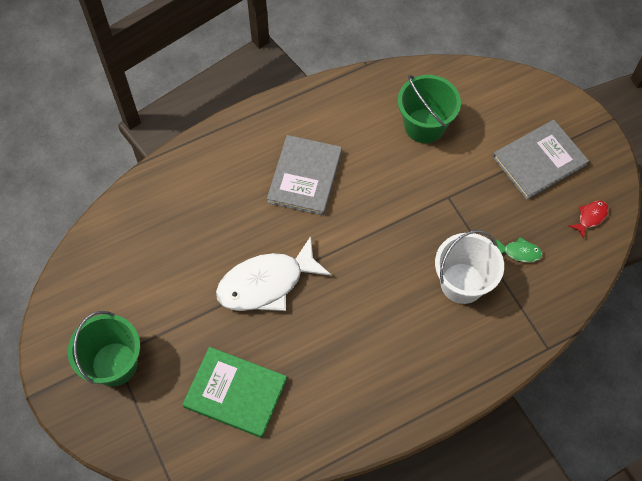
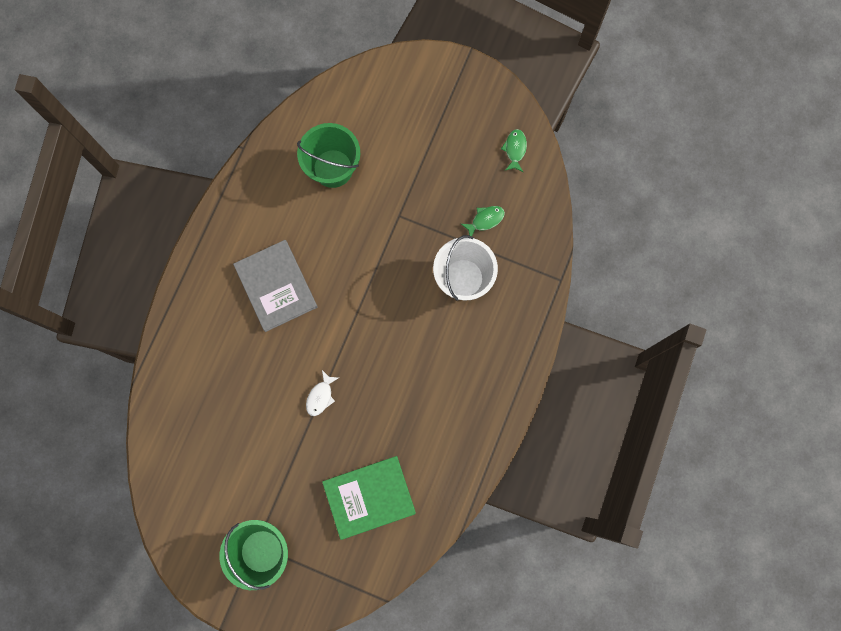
camera: 40 degrees left, 15 degrees up
white fish [216,236,331,311] -> white fish [306,370,339,416], size x0.43
grey book [493,120,589,200] -> none
red fish [569,201,609,238] -> green fish [501,129,527,172]

